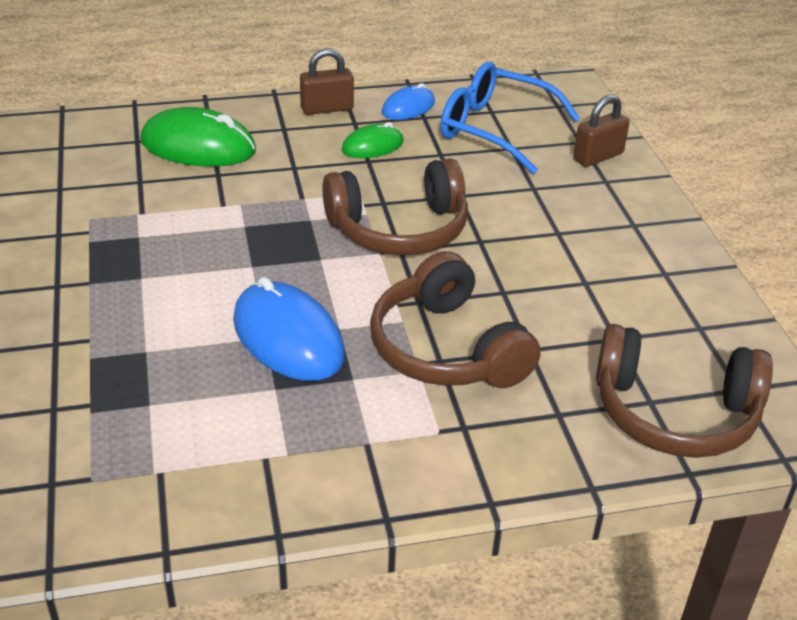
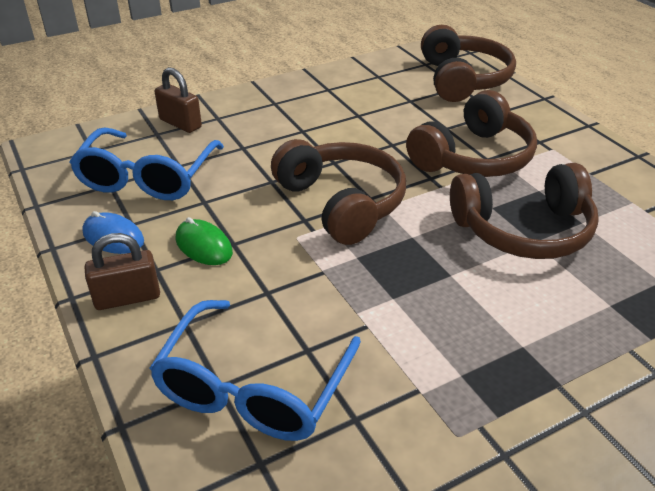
camera: 105 degrees left, 0 degrees up
green mouse [141,107,256,167] -> blue glasses [149,300,361,441]
blue mouse [233,277,345,381] -> brown headphones [450,163,599,259]
brown padlock [300,48,354,115] -> brown padlock turned 75 degrees counterclockwise [85,233,160,310]

